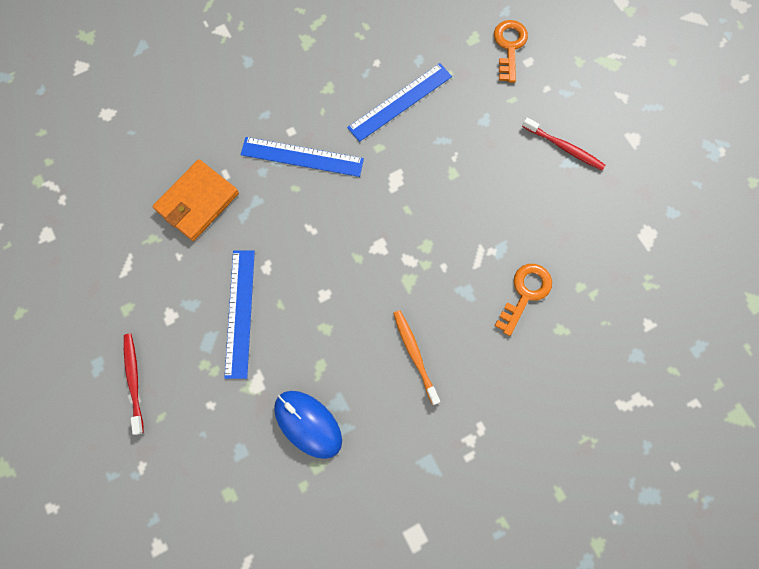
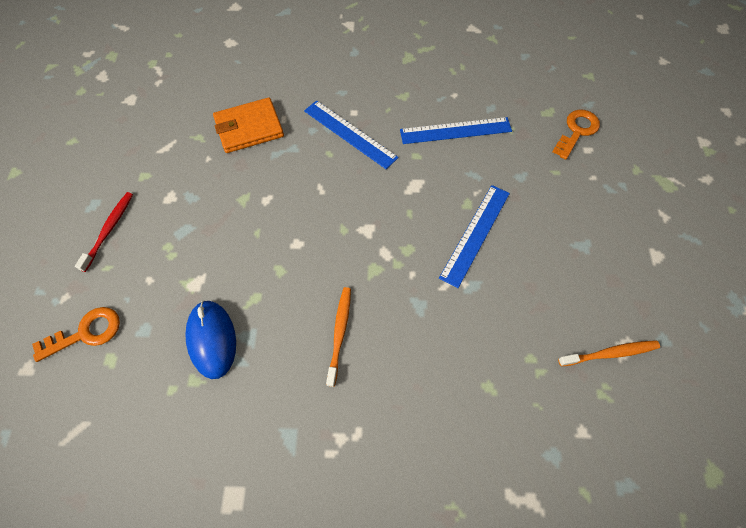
camera: 30 degrees right, 10 degrees down
blue ruler [224,250,255,379] -> blue ruler moved to [439,185,510,288]
orange key [495,264,552,336] -> orange key moved to [32,307,120,362]
red toothbrush [522,117,606,170] -> none
none -> orange toothbrush [558,340,660,366]

